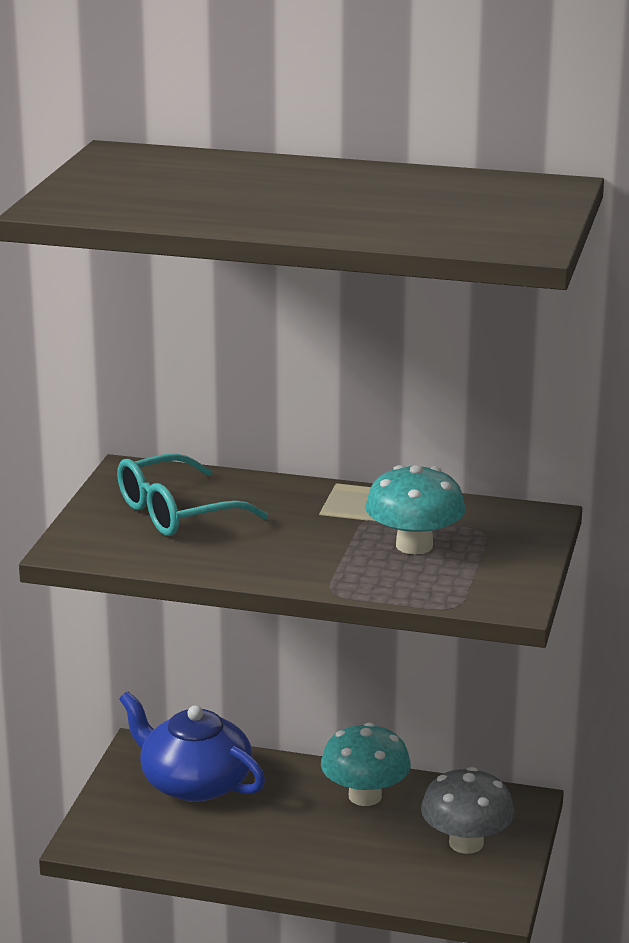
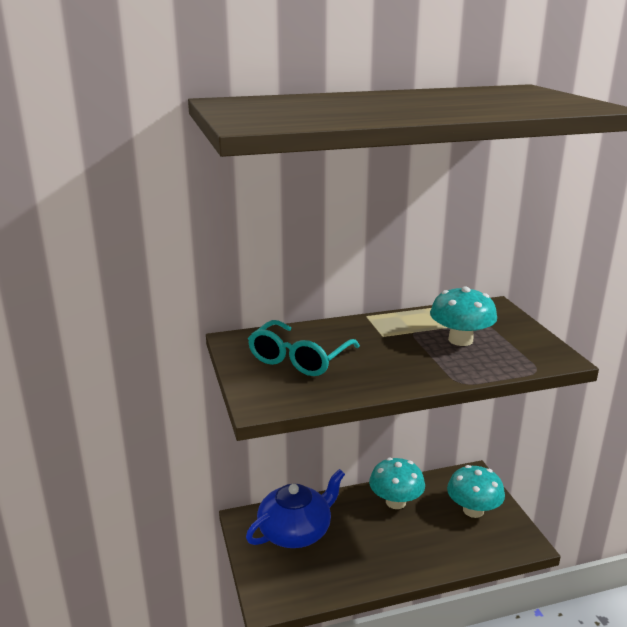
camera: 30 degrees left, 0 degrees up
blue teapot [119,691,265,802] -> blue teapot turned 135 degrees clockwise [246,469,345,548]
grey mushroom [421,767,515,854] -> turquoise mushroom [447,465,505,518]

